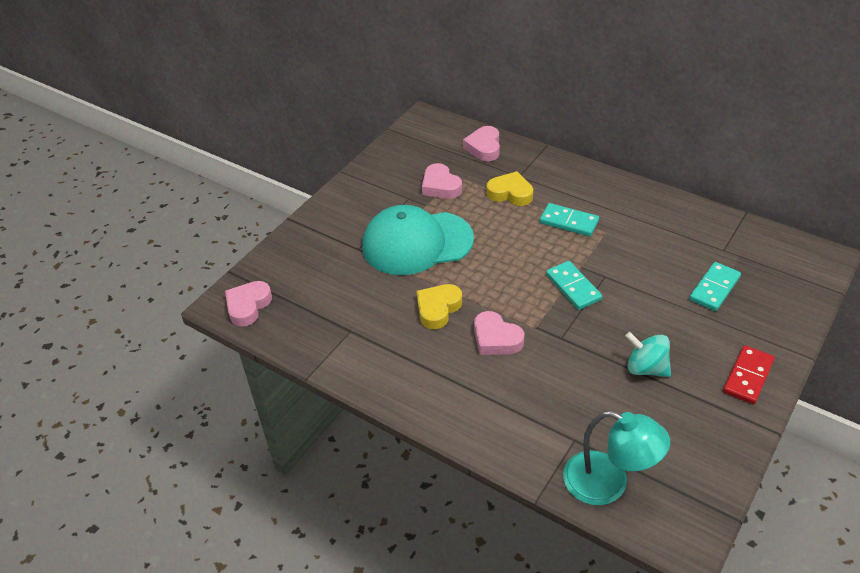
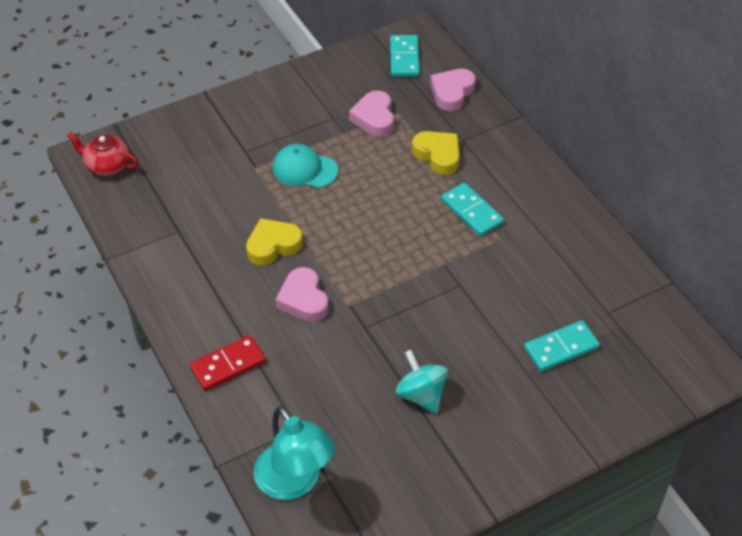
camera: 25 degrees right, 5 degrees up
pink heart [225,281,272,327] -> red teapot [67,132,138,176]
turquoise cap [362,205,474,275] -> turquoise cap [273,144,338,188], size x0.53
turquoise domino [546,261,602,310] -> turquoise domino moved to [390,35,420,77]
red domino [723,345,775,405] -> red domino moved to [189,335,266,391]

